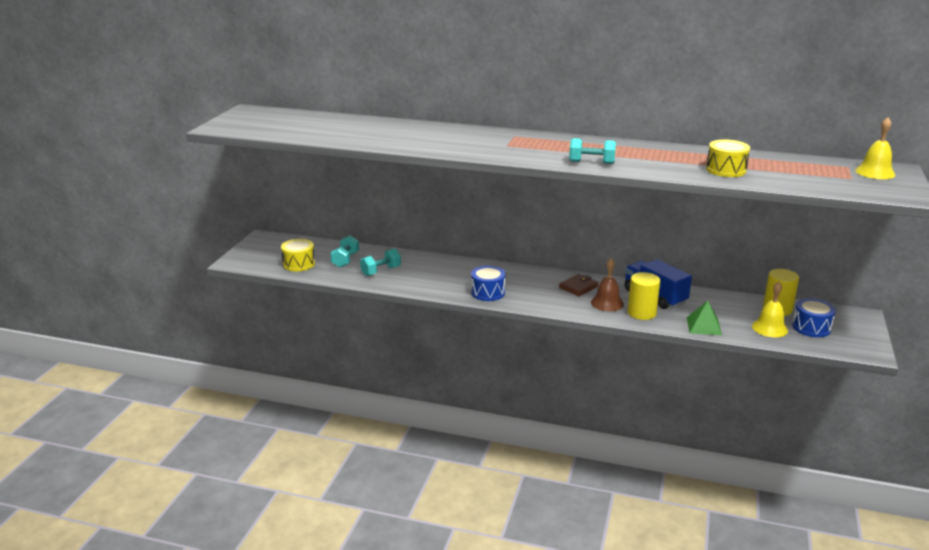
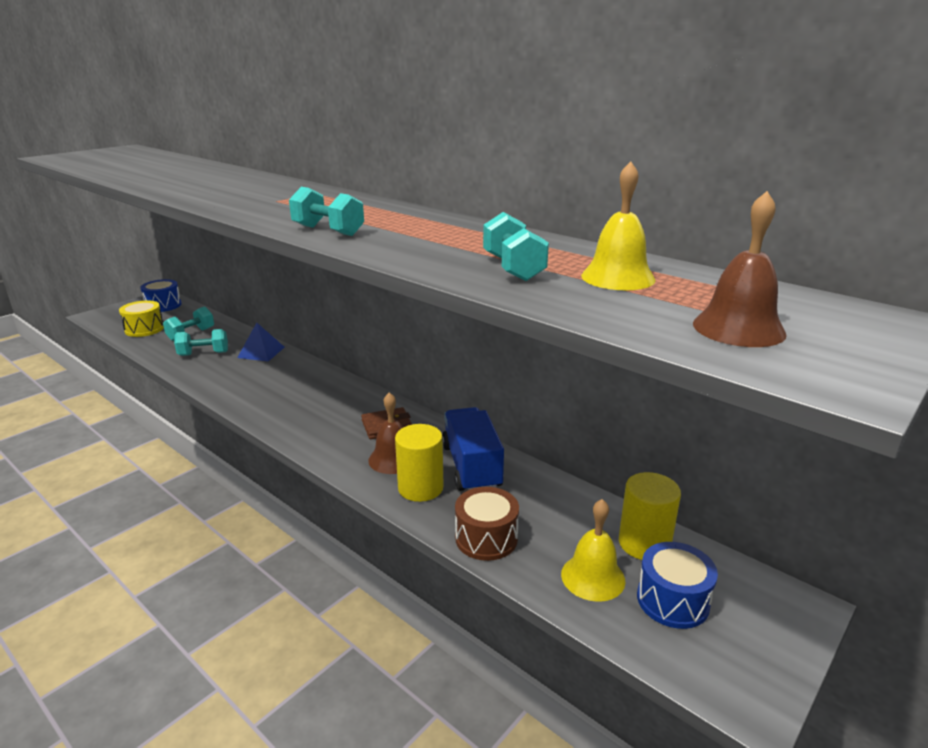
camera: 25 degrees right, 0 degrees up
blue drum [471,266,506,301] -> blue drum moved to [140,279,182,312]
green pyramid [687,300,722,335] -> brown drum [455,487,519,561]
yellow drum [706,140,750,177] -> turquoise dumbbell [483,212,549,281]
yellow bell [855,117,895,179] -> yellow bell moved to [581,162,656,290]
none -> blue pyramid [237,323,285,362]
none -> brown bell [693,191,787,347]

